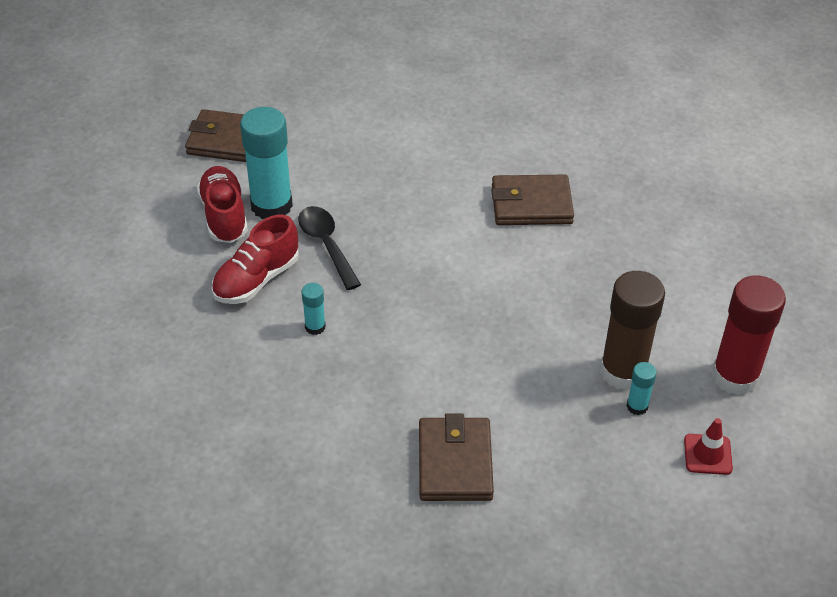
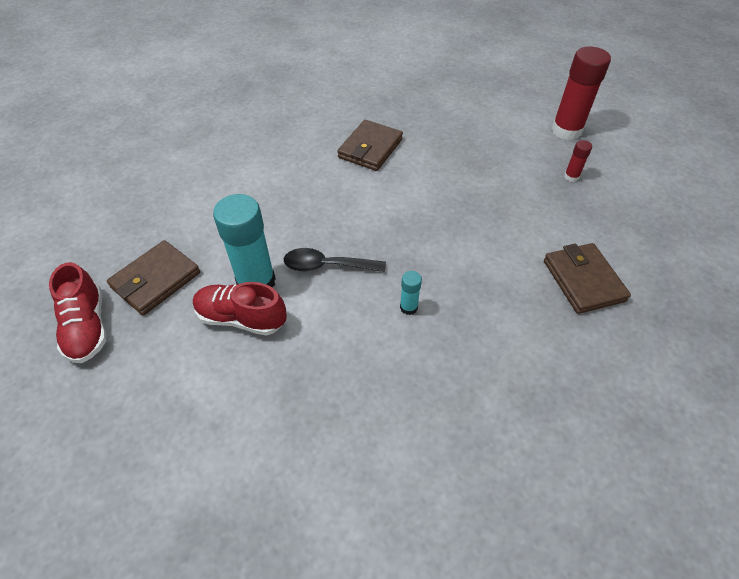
camera: 60 degrees left, 5 degrees up
red shoe [212,214,299,304] -> red shoe moved to [49,262,106,363]
brown wallet [419,413,494,501] -> brown wallet turned 45 degrees clockwise [544,243,631,314]
brown glue stick [600,271,665,390] -> none
turquoise glue stick [626,362,657,415] -> red glue stick [564,140,592,182]
red traffic cone [684,418,733,475] -> none

